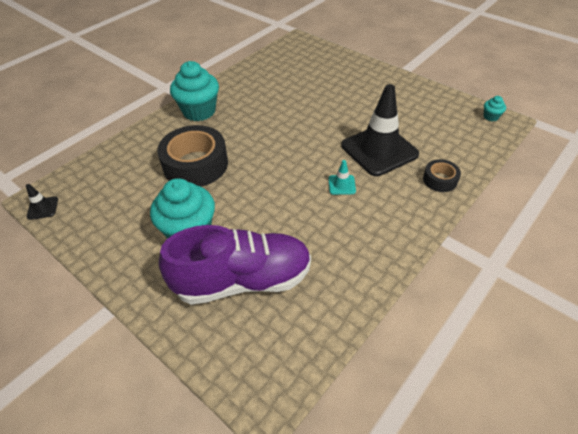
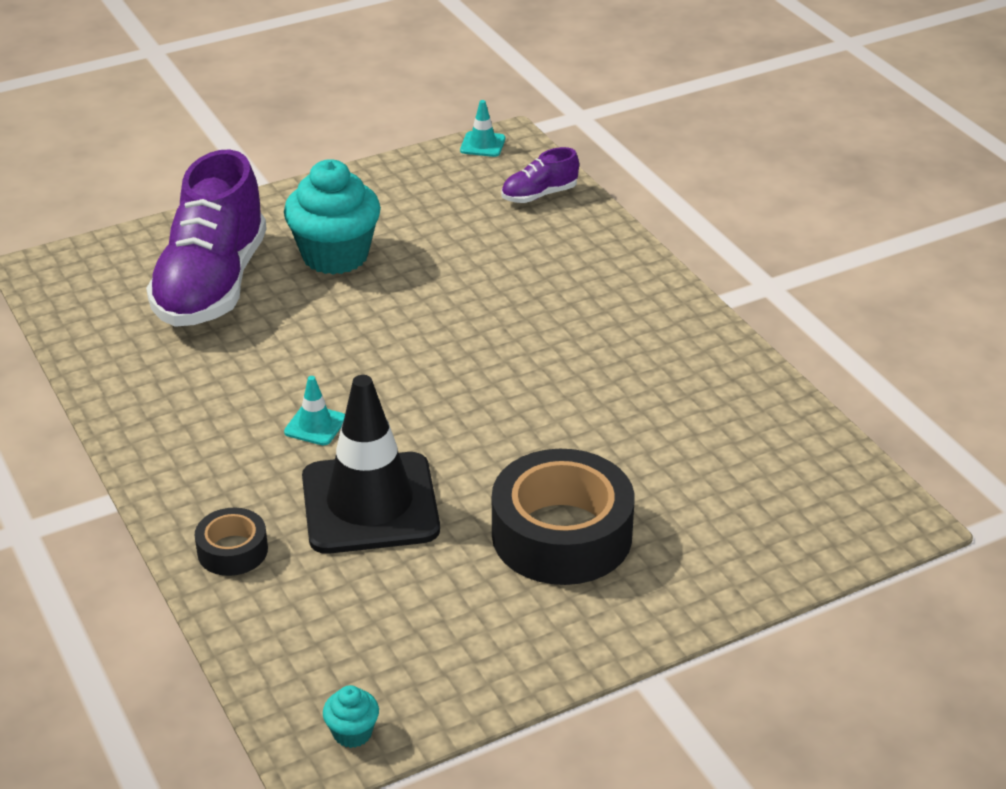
camera: 110 degrees right, 10 degrees down
black traffic cone [26,184,58,220] -> turquoise traffic cone [460,100,505,157]
black tape [157,125,228,187] -> black tape moved to [492,449,635,585]
turquoise cupcake [170,61,219,121] -> none
none -> purple shoe [501,147,579,203]

